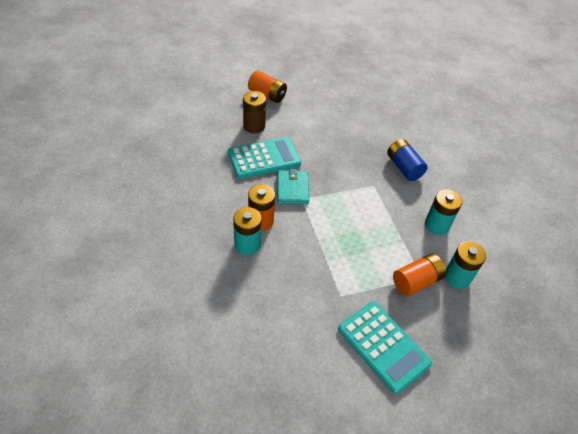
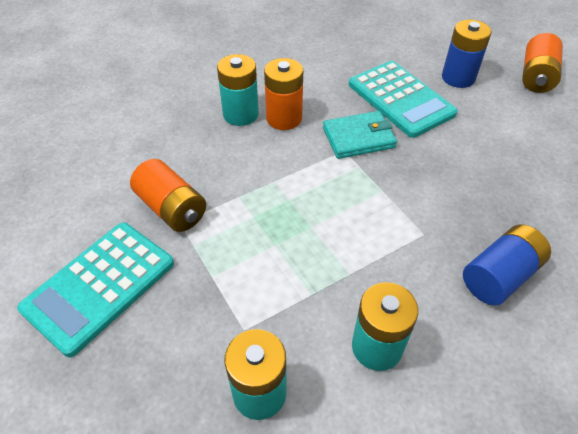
camera: 80 degrees right, 0 degrees up
brown battery [243,91,266,133] -> blue battery [442,19,492,88]
orange battery [393,254,446,296] -> orange battery moved to [130,159,206,232]

